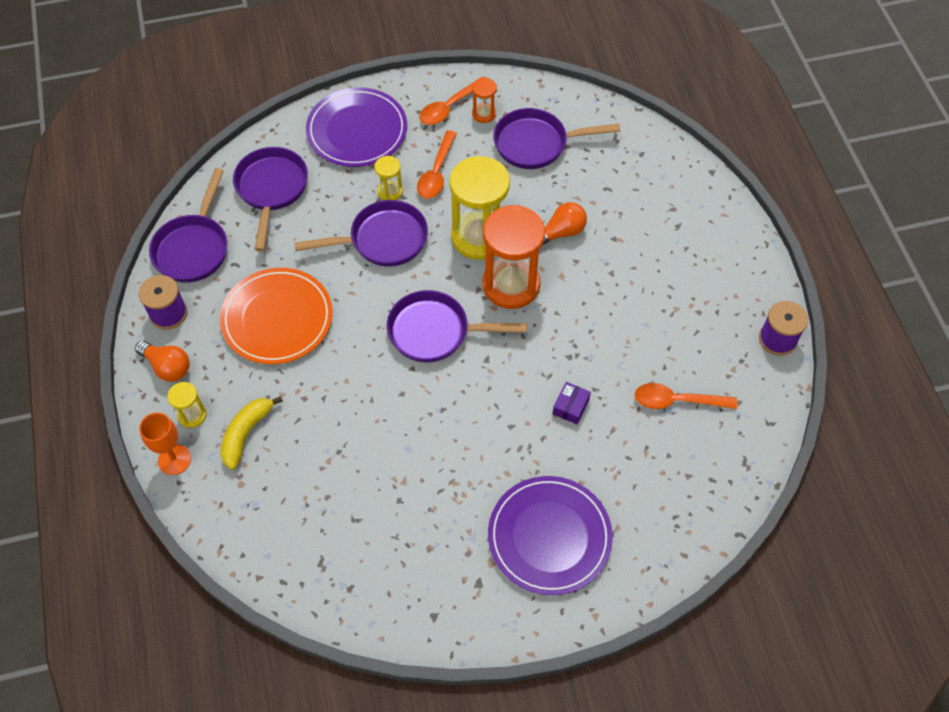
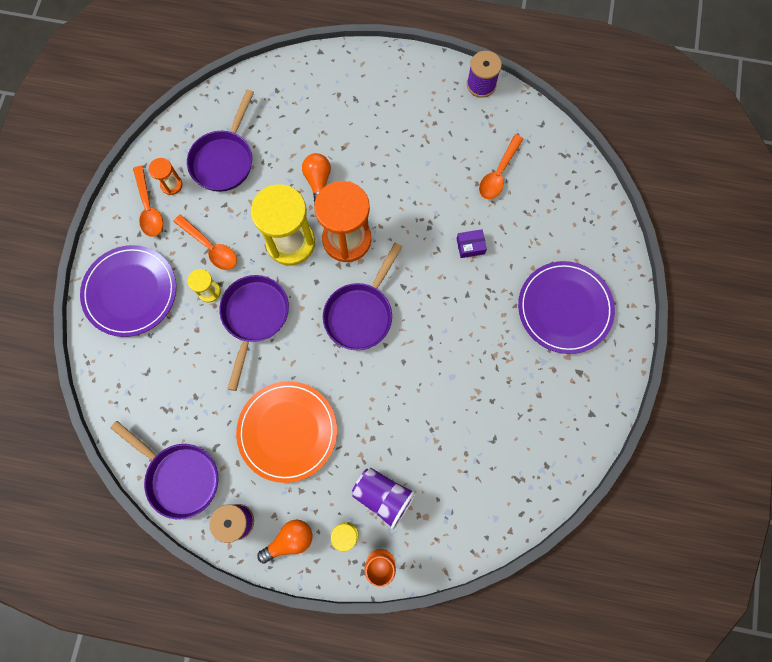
camera: 65 degrees left, 15 degrees up
yellow banana [221,396,283,470] -> purple cup [352,468,416,530]
purple pan [233,147,308,251] -> none
purple box [553,382,591,424] -> purple box turned 60 degrees counterclockwise [456,229,487,258]

